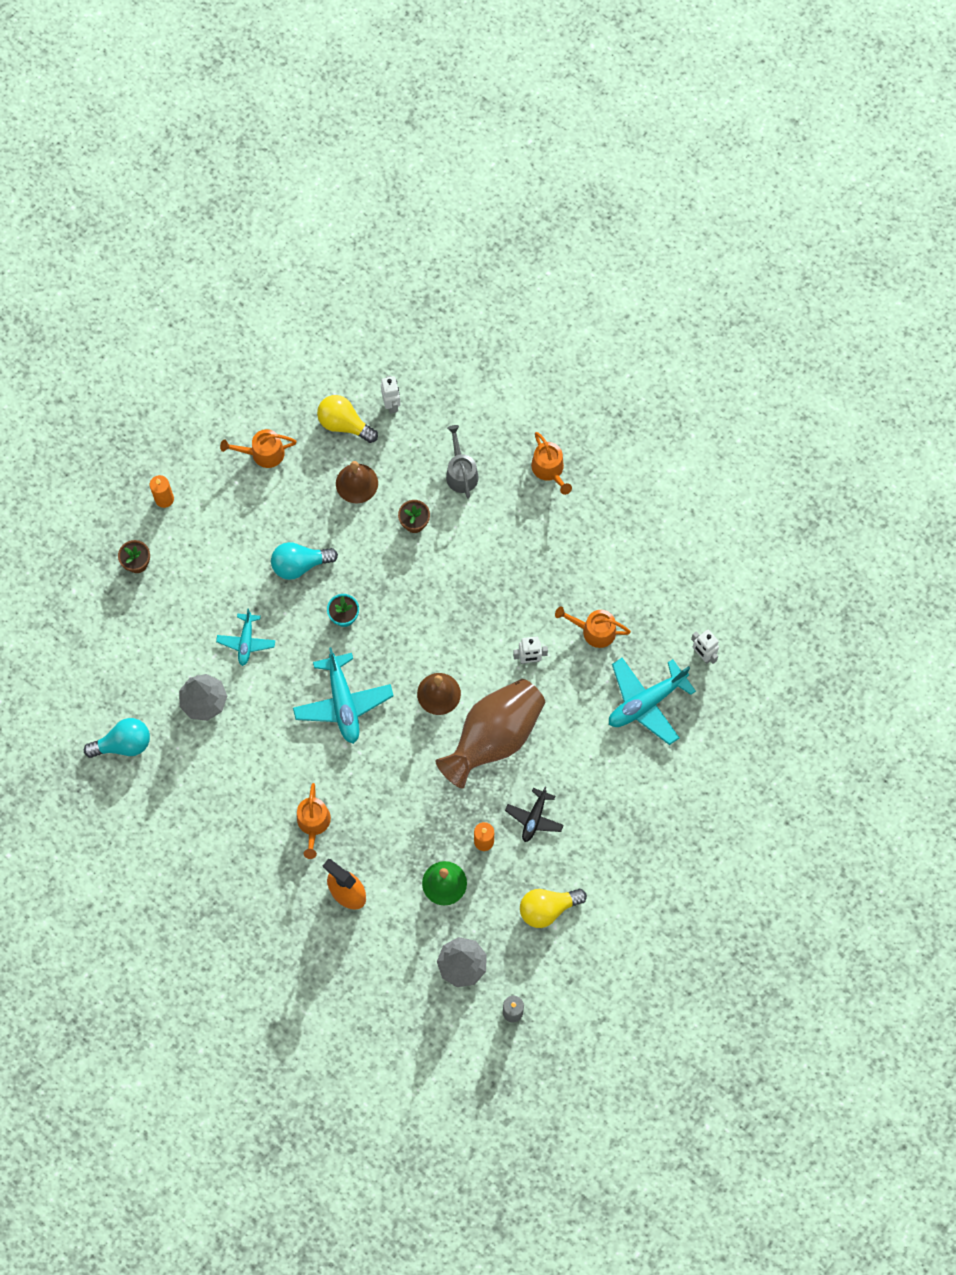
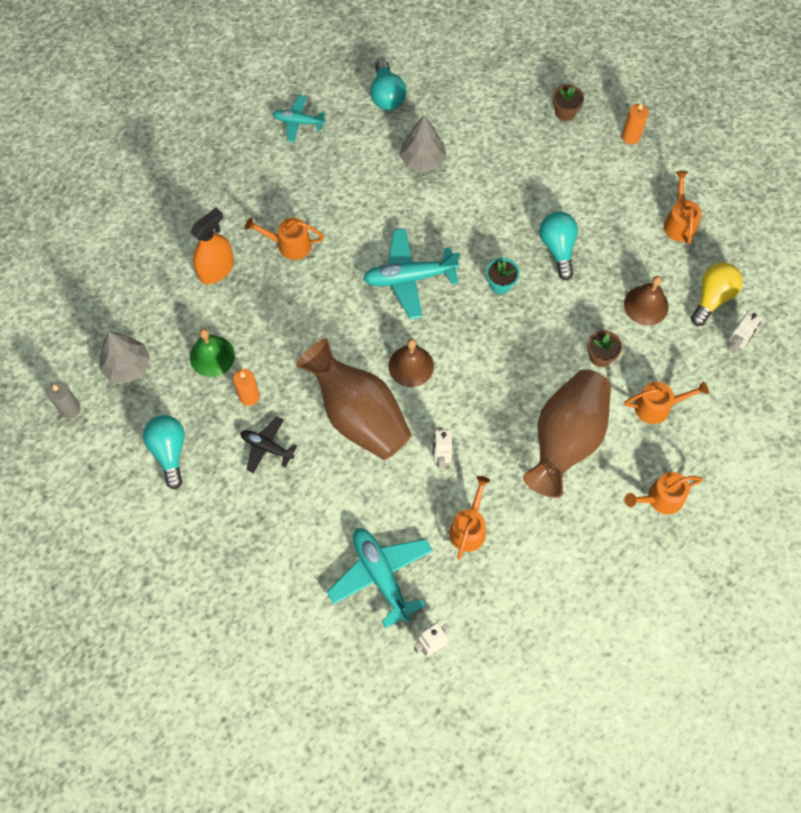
camera: 95 degrees right, 5 degrees down
turquoise plane [216,609,275,666] -> turquoise plane moved to [273,95,325,142]
white robot [381,376,400,414] -> white robot turned 45 degrees counterclockwise [728,310,762,353]
grey watering can [446,425,479,498] -> orange watering can [624,381,709,424]
yellow light bulb [520,889,587,928] -> turquoise light bulb [143,415,185,489]
none -> brown vase [523,369,611,498]

